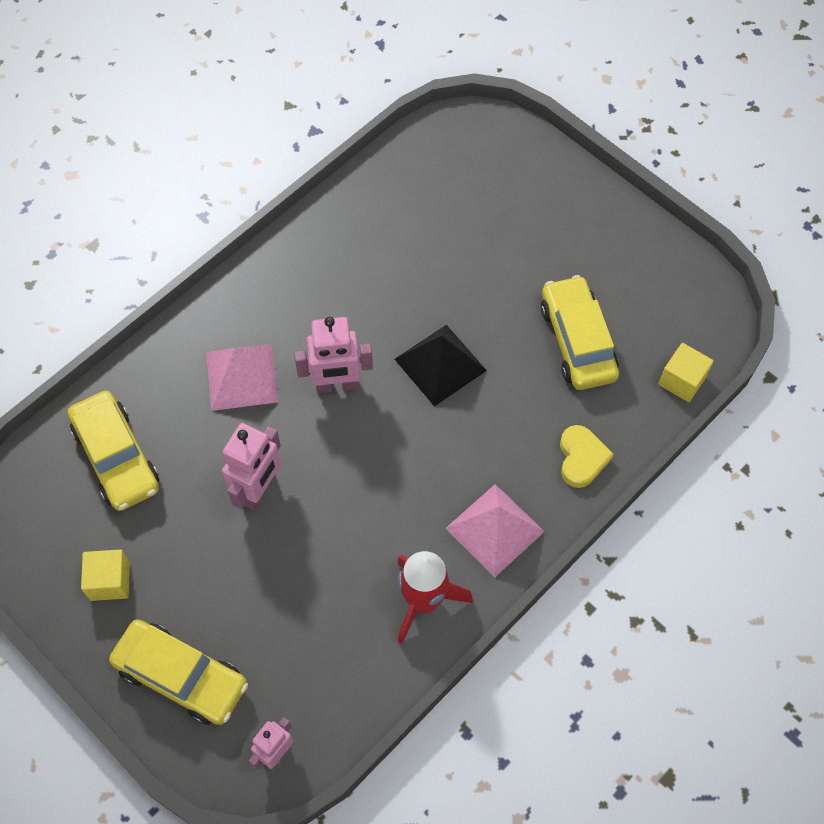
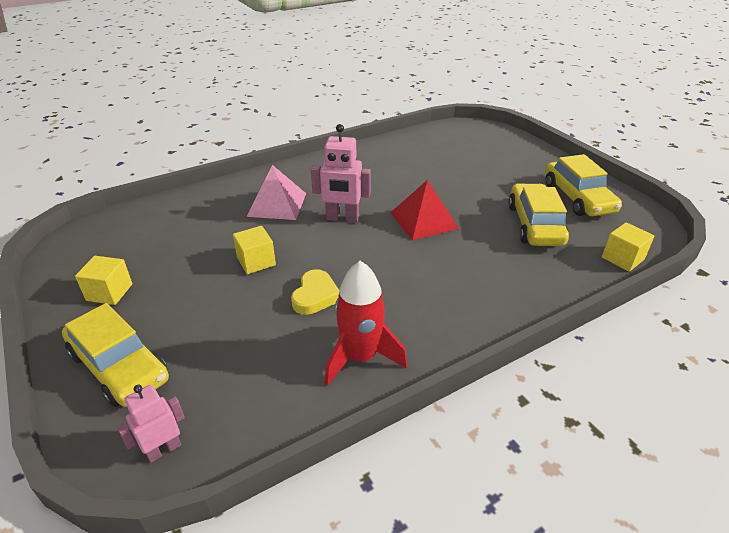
camera: 15 degrees right, 25 degrees down
yellow car [68,391,159,511] -> yellow car moved to [545,154,622,216]
pink robot [222,423,281,510] -> yellow cube [233,226,276,274]
black pyramid [394,325,487,406] -> red pyramid [390,180,459,240]
pink pyramid [445,484,545,578] -> none
yellow heart [560,425,614,488] -> yellow heart moved to [291,269,339,315]

